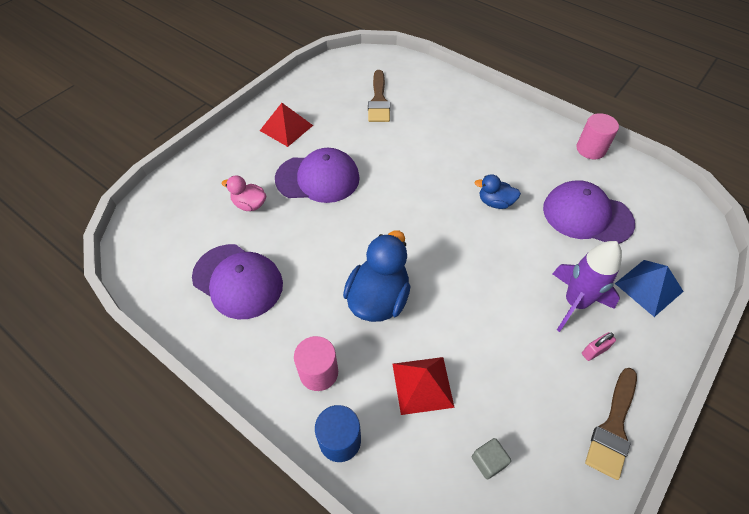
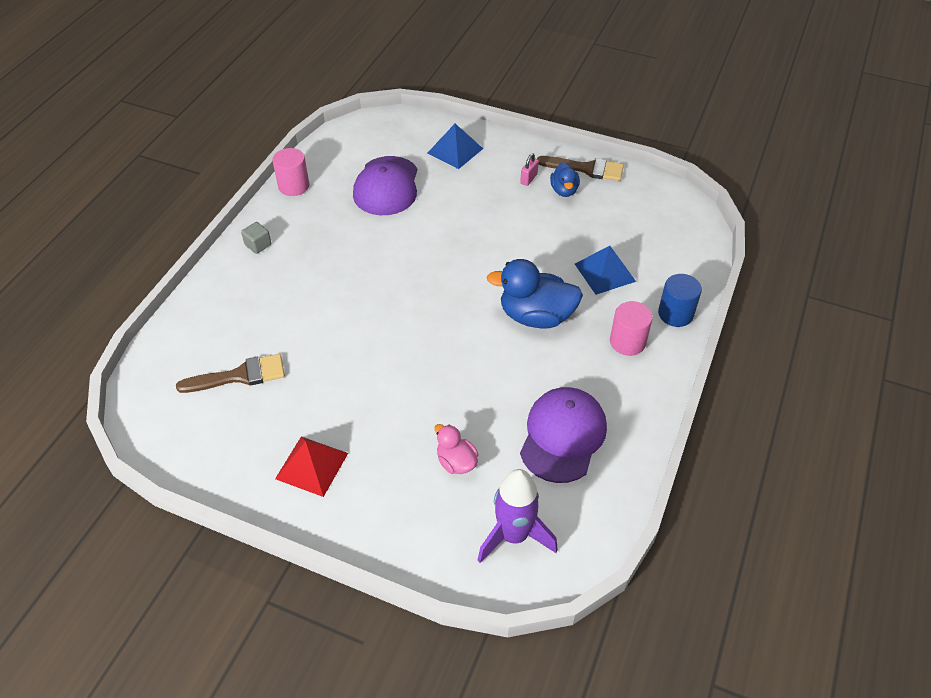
camera: 105 degrees left, 5 degrees down
pink duck [222,175,266,211] -> pink duck turned 135 degrees clockwise [434,424,478,474]
purple cap [275,148,360,203] -> none
red pyramid [393,357,455,415] -> blue pyramid [575,246,636,295]
grey cube [472,438,511,479] -> grey cube moved to [241,222,271,254]
blue duck [474,174,521,209] -> blue duck moved to [550,162,580,197]
purple rocket [552,241,622,332] -> purple rocket moved to [477,469,558,563]
pink padlock [582,332,616,361] -> pink padlock turned 75 degrees clockwise [520,153,539,186]

